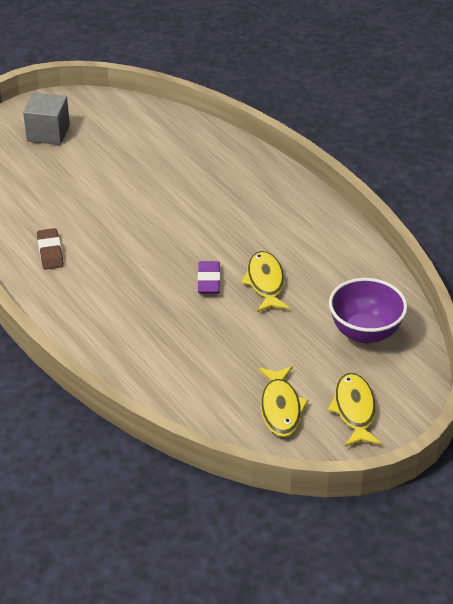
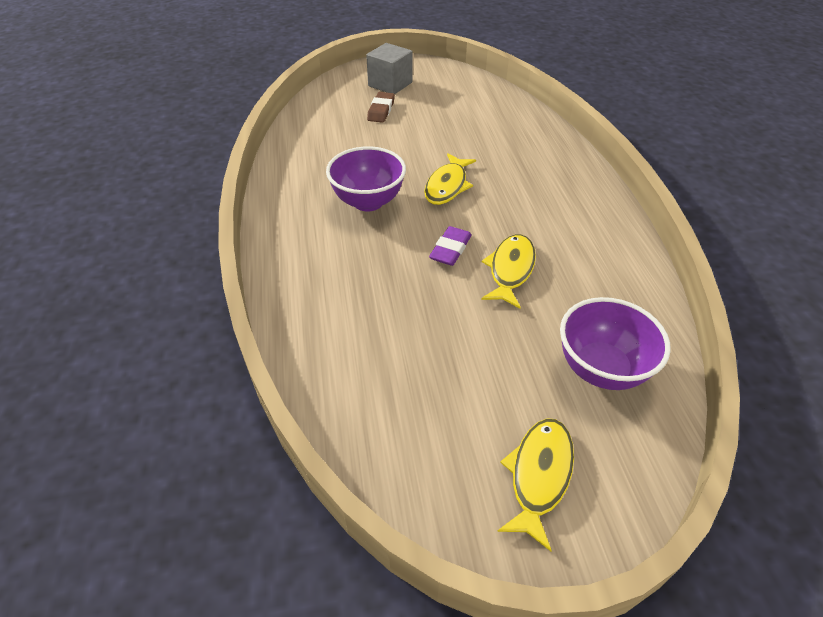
camera: 25 degrees right, 5 degrees up
brown eraser [37,228,64,270] -> brown eraser moved to [367,92,395,123]
yellow fish [258,366,309,437] -> yellow fish moved to [424,153,476,205]
none -> purple bowl [326,146,406,211]

